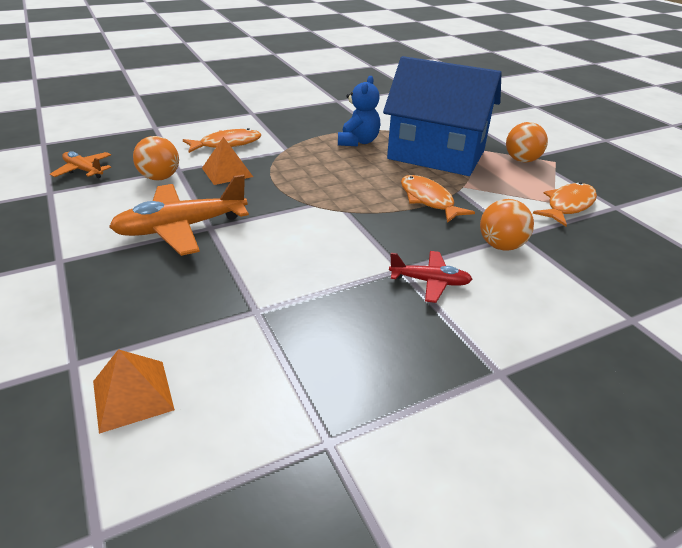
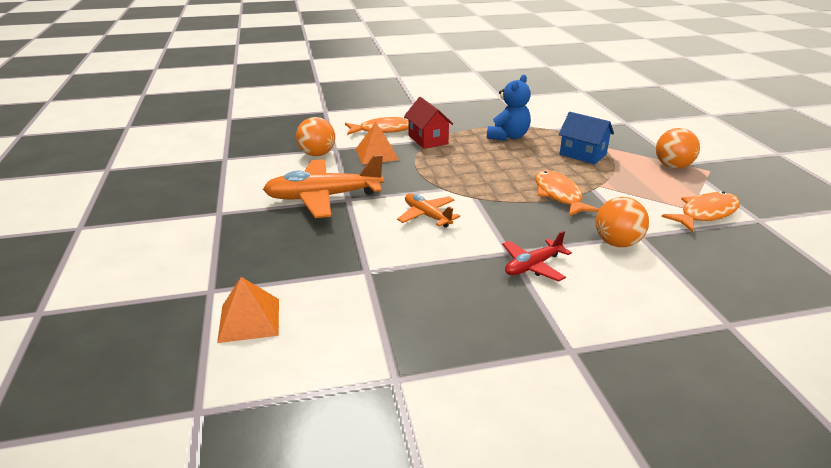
camera: 15 degrees right, 5 degrees down
orange plane [50,151,111,178] -> orange plane moved to [397,194,460,228]
blue house [383,56,502,176] -> blue house [559,112,614,164], size x0.45
red plane [389,251,473,303] -> red plane turned 120 degrees clockwise [502,231,572,282]
none -> red house [404,97,453,149]

